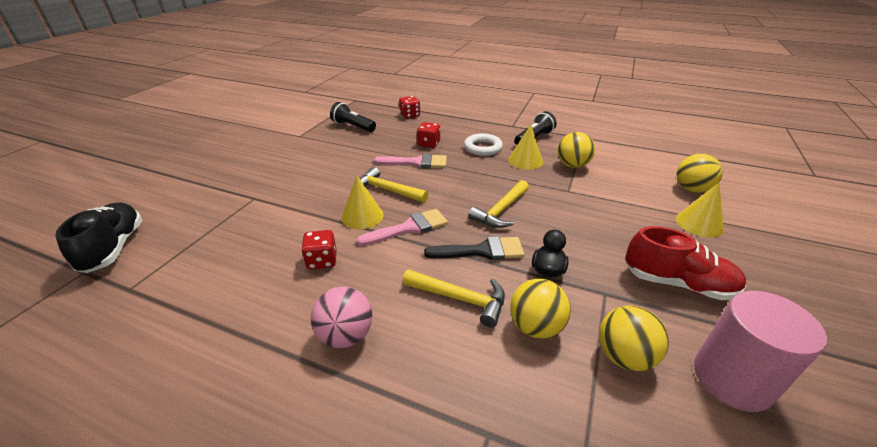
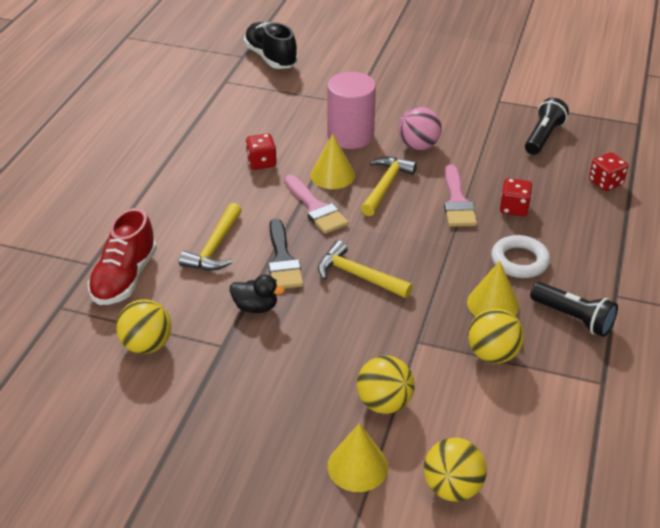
camera: 85 degrees right, 5 degrees up
black shoe [55,203,143,273] -> black shoe turned 105 degrees counterclockwise [244,22,298,69]
pink ball [311,287,372,348] -> pink ball moved to [398,107,442,150]
yellow ball [510,279,571,339] -> yellow ball moved to [357,356,415,414]
red shoe [625,226,746,300] -> red shoe moved to [88,208,157,305]
pink cylinder [694,291,827,412] -> pink cylinder moved to [327,72,376,149]

